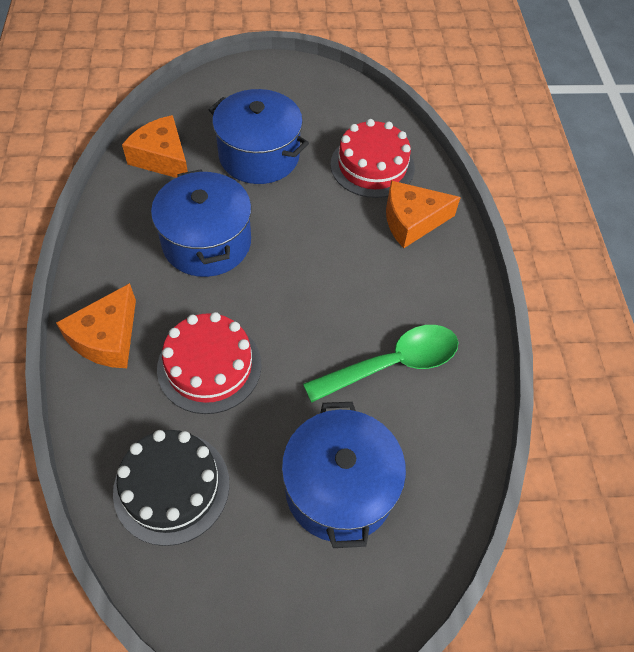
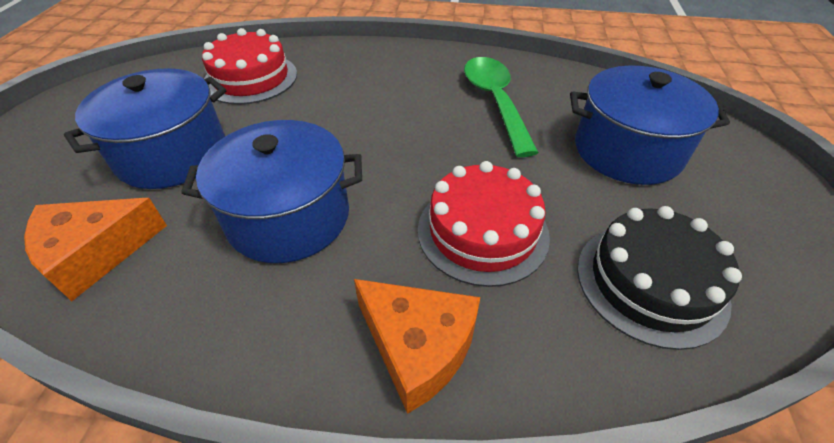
camera: 75 degrees left, 10 degrees down
orange cheese [386,181,461,248] -> none

